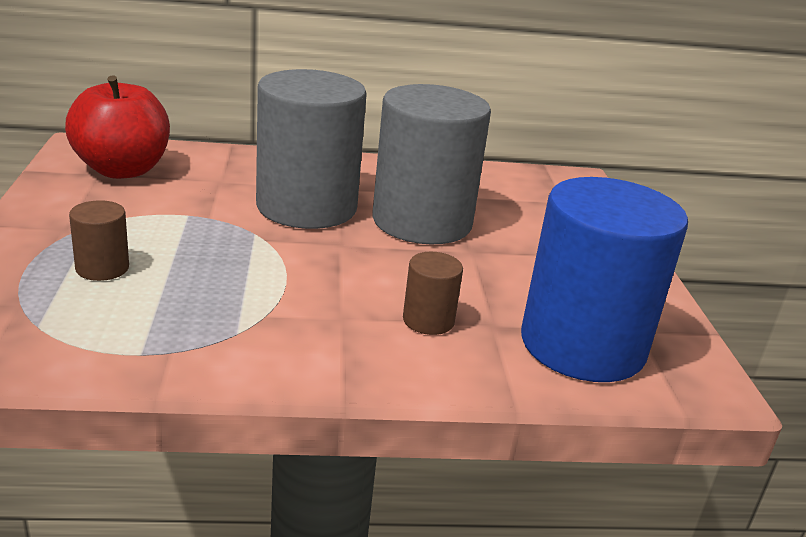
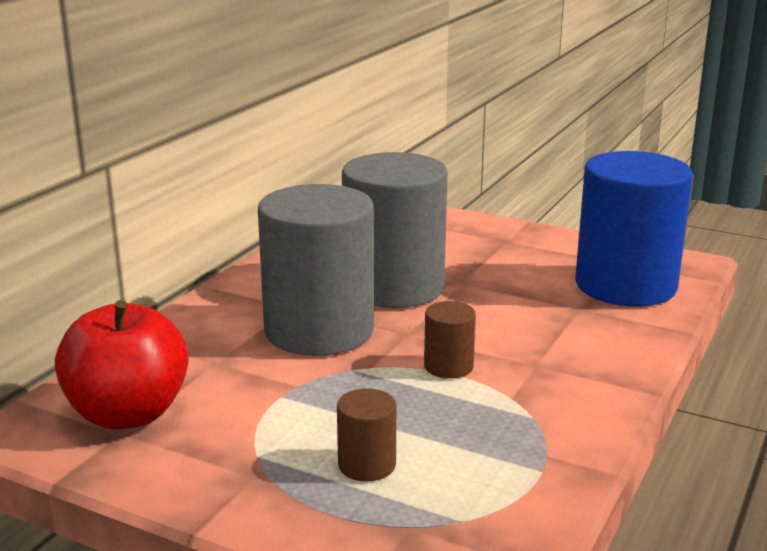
camera: 55 degrees left, 5 degrees down
brown cylinder [403,252,463,335] -> brown cylinder moved to [424,301,476,378]

